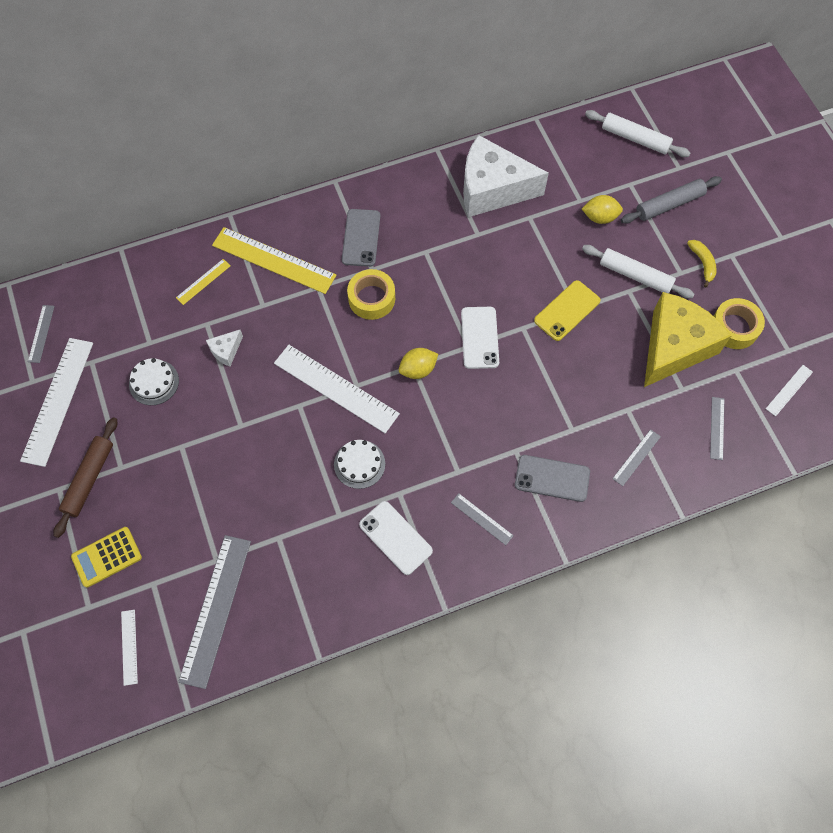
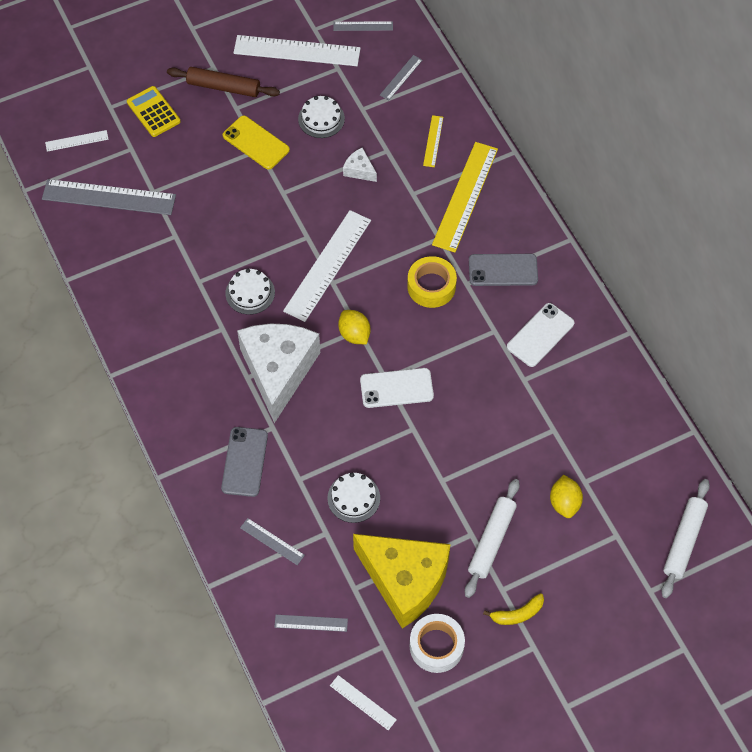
camera: 85 degrees right, 5 degrees down
yellow ruler [176,259,231,305] -> yellow ruler turned 60 degrees clockwise [423,115,443,167]
white phone [359,501,433,575] -> white phone moved to [507,303,574,367]
grey ruler [451,493,514,545] -> grey ruler moved to [380,55,423,100]
white cheese [463,135,549,217] -> white cheese moved to [237,323,320,423]
yellow phone [534,280,600,341] -> yellow phone moved to [223,116,290,169]
grey rolling pin [621,176,722,224] -> none
yellow tape [714,298,765,349] -> white tape [410,614,465,673]
none -> white cake [327,473,380,523]

